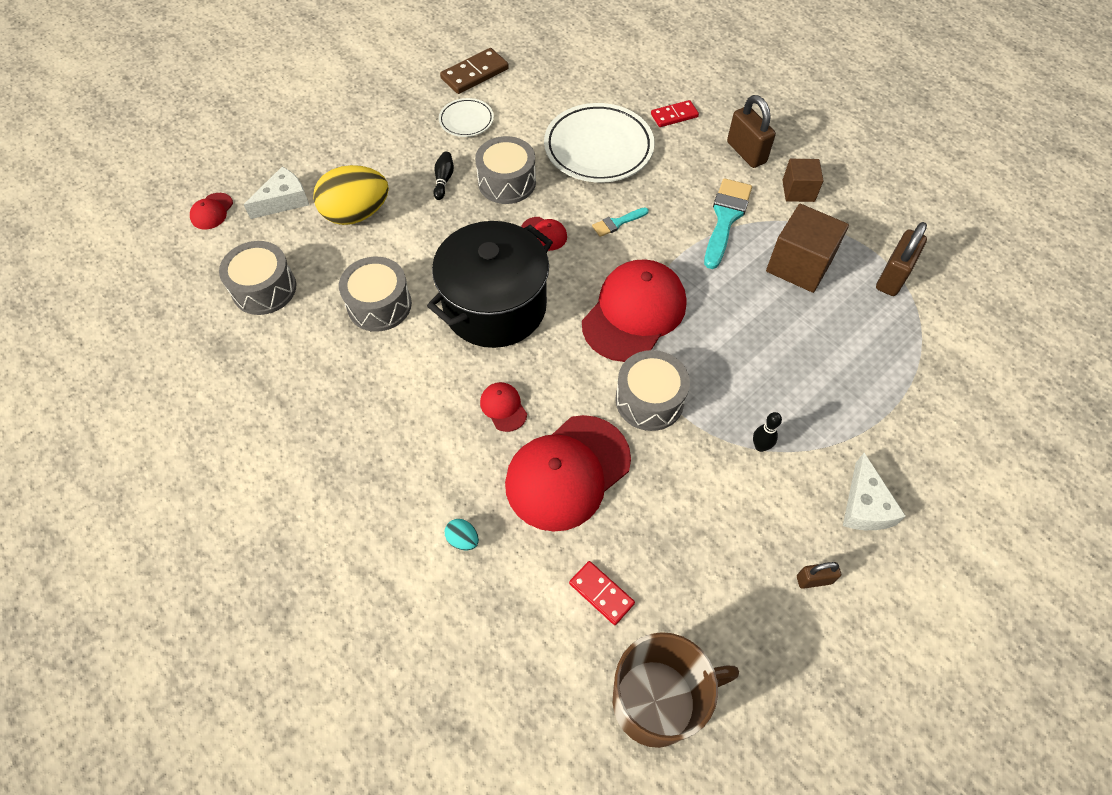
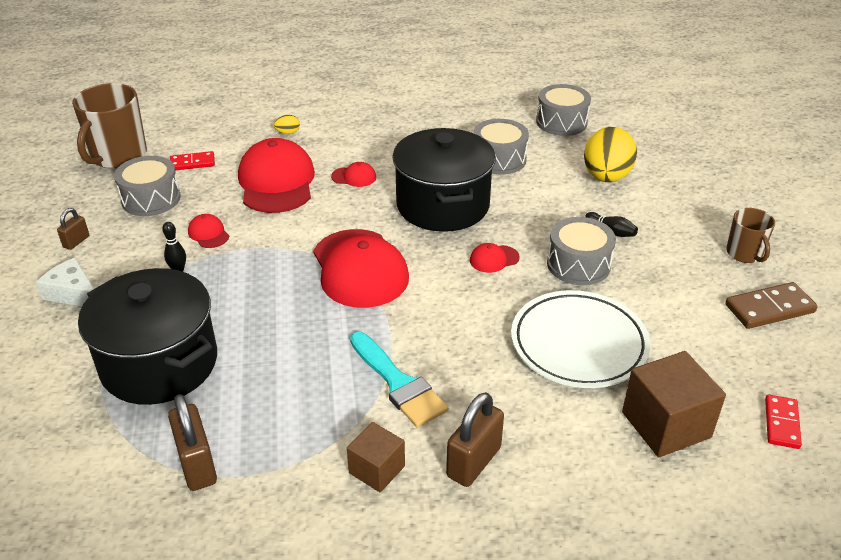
camera: 125 degrees right, 20 degrees down
red cap [190,193,233,230] -> red cap moved to [188,214,229,248]
white cheese [244,167,309,219] -> none
white plate [439,98,494,137] -> none
brown domino [440,48,509,94] -> brown domino turned 75 degrees clockwise [725,282,818,329]
turquoise egg [445,519,479,550] -> yellow egg [274,115,300,134]
turquoise brush [592,207,649,237] -> none
grey drum [615,350,690,431] -> grey drum moved to [114,156,181,216]
red domino [651,100,699,127] -> red domino moved to [765,395,802,449]
brown padlock [727,95,776,168] -> brown padlock turned 60 degrees counterclockwise [446,392,504,487]
brown cube [766,204,849,293] -> brown cube moved to [622,351,726,457]
none -> black pot [78,268,217,405]
none -> brown mug [726,208,775,263]

